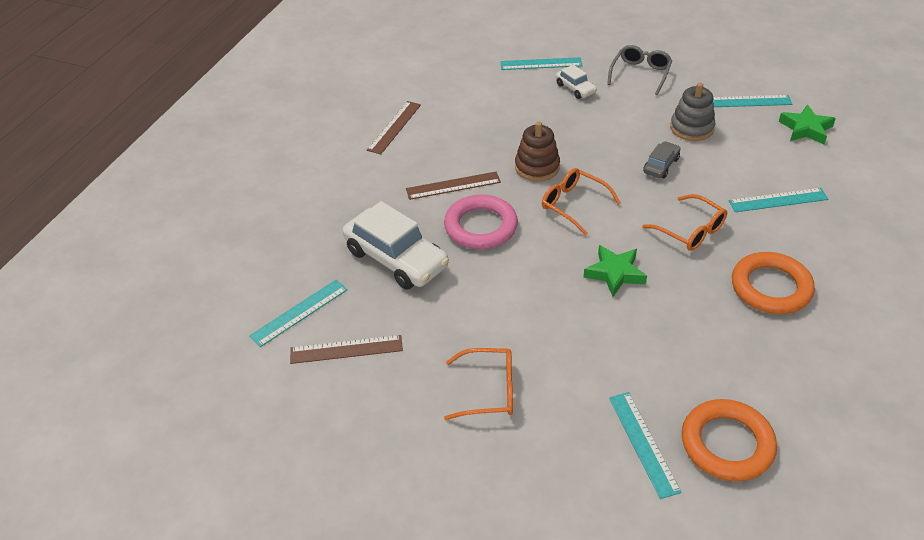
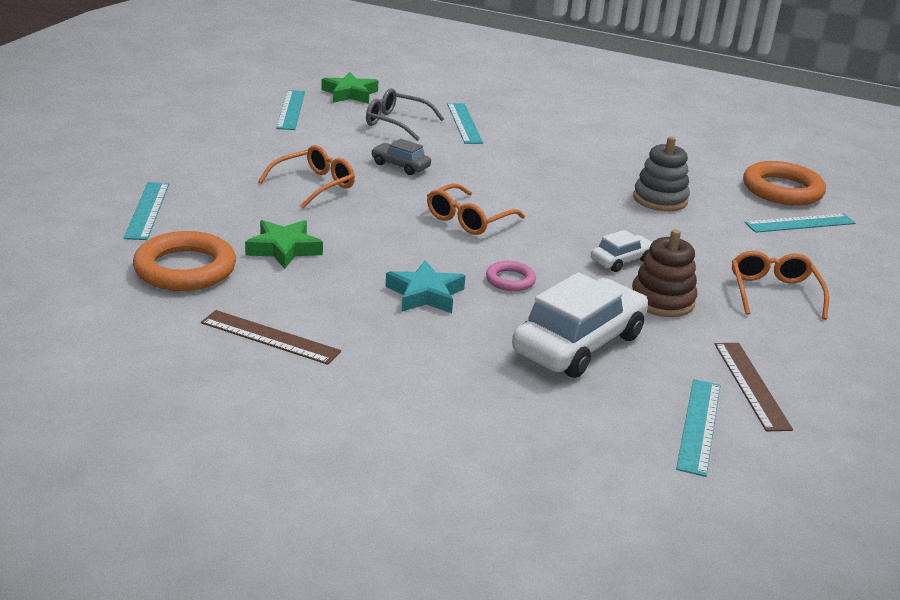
camera: 95 degrees left, 15 degrees down
turquoise ruler [249,280,348,347] -> turquoise ruler turned 60 degrees clockwise [676,379,720,477]
brown ruler [406,172,501,200] -> turquoise star [385,260,465,313]
pink ring [444,194,518,249] -> pink ring [486,261,536,291], size x0.52
brown stacking toy [515,122,560,181] -> brown stacking toy moved to [632,229,697,317]
white car [556,65,597,99] -> white car moved to [591,230,652,272]
green star [583,245,647,297] -> green star moved to [245,220,323,269]
grey glasses [607,45,672,95] -> grey glasses moved to [366,88,444,141]
orange glasses [642,194,727,251] -> orange glasses moved to [258,145,355,208]
grey stacking toy [670,83,716,141] -> grey stacking toy moved to [633,136,690,211]
orange ring [732,252,815,314] -> orange ring moved to [133,231,236,291]

